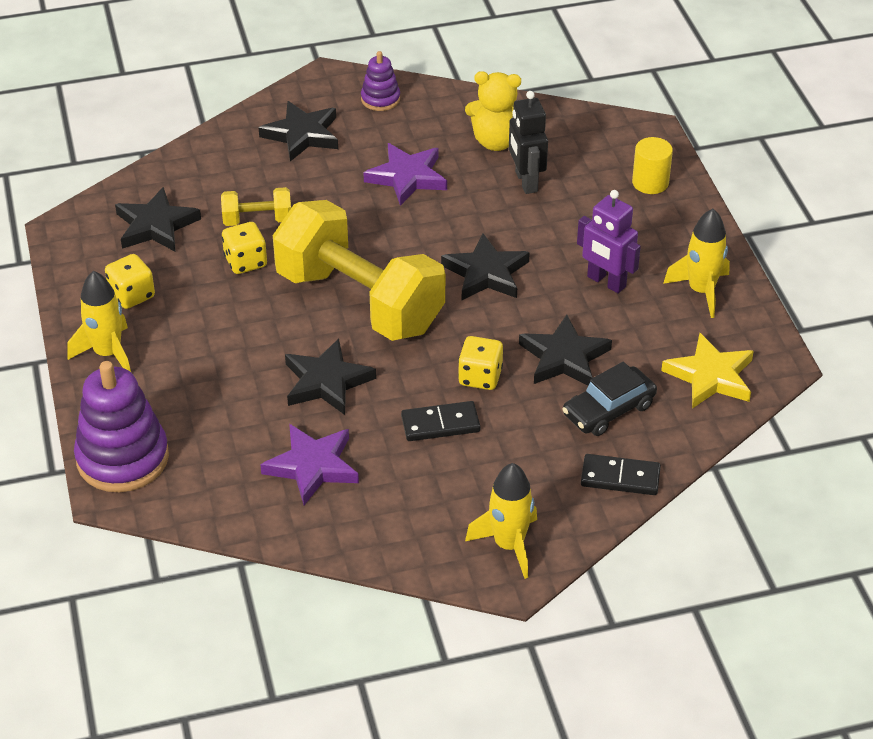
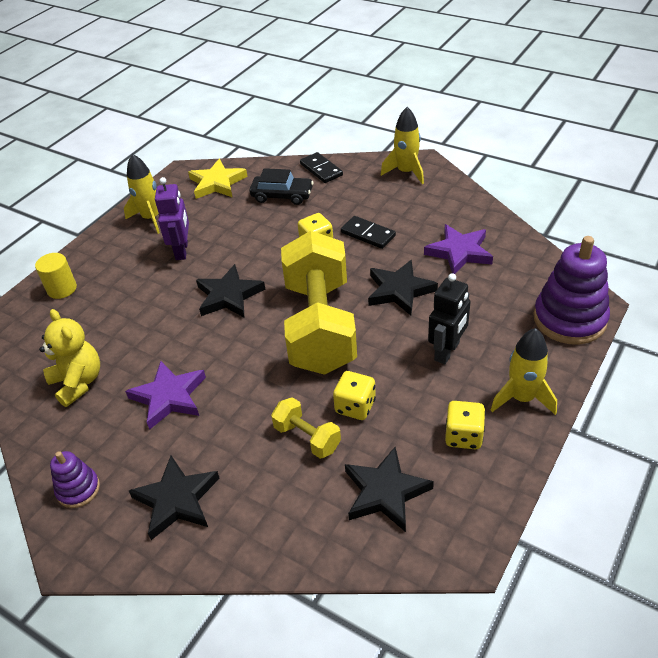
camera: 130 degrees left, 0 degrees up
black robot [509,91,548,194] -> black robot moved to [428,273,471,364]
black star [519,315,612,386] -> none

